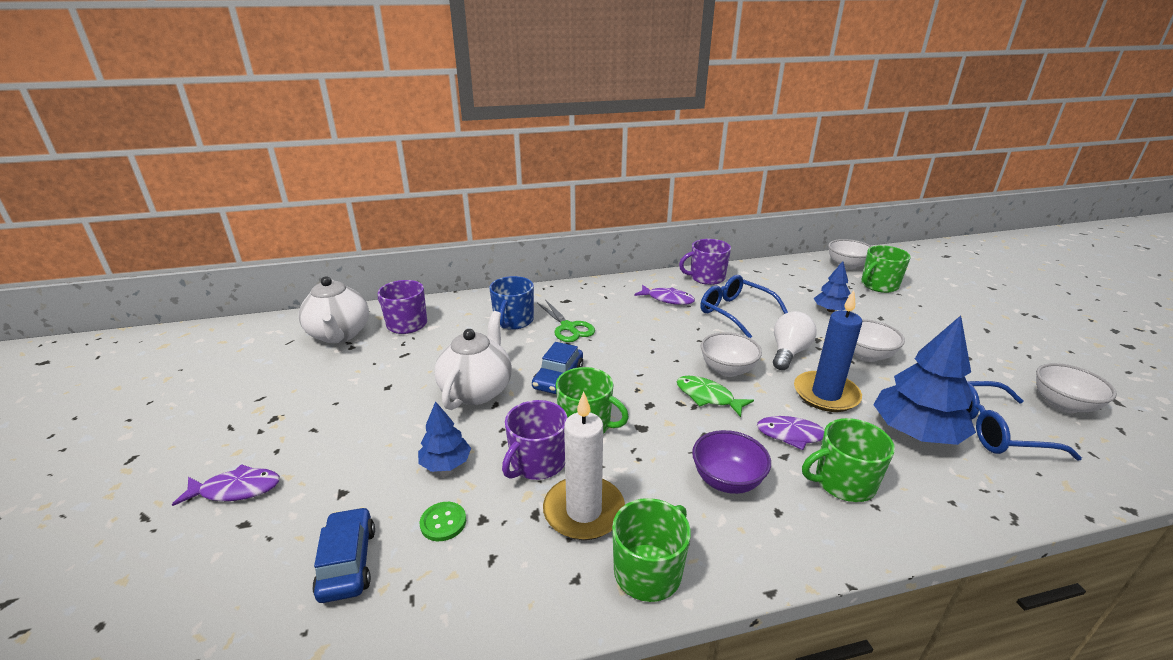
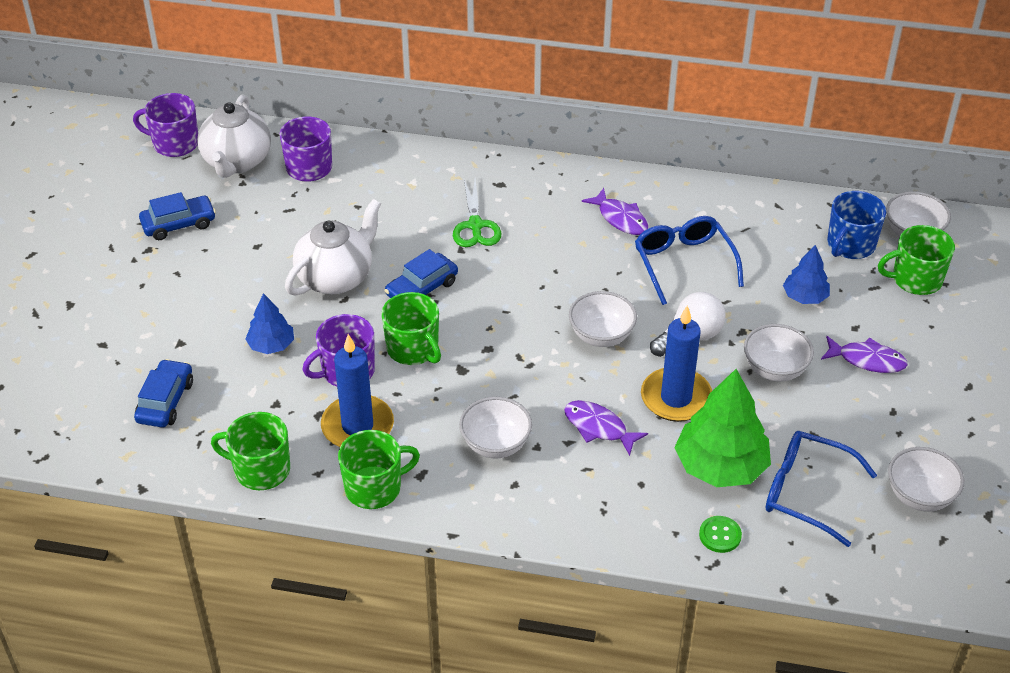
camera: 25 degrees right, 15 degrees up
purple fish [172,464,280,506] -> purple fish moved to [821,336,908,373]
green button [420,502,466,541] -> green button moved to [699,516,742,553]
blue mug [489,276,534,330] -> blue mug moved to [827,191,886,259]
white candle [543,392,625,540] -> blue candle [321,334,394,447]
green fish [677,375,754,417] -> none
purple mug [679,239,731,285] -> purple mug moved to [133,93,198,157]
purple bowl [692,430,771,494] -> white bowl [459,397,532,459]
green mug [802,418,895,502] -> green mug moved to [211,412,290,490]
blue tree [873,315,976,445] -> green tree [674,369,771,487]
none -> blue car [139,192,216,240]

